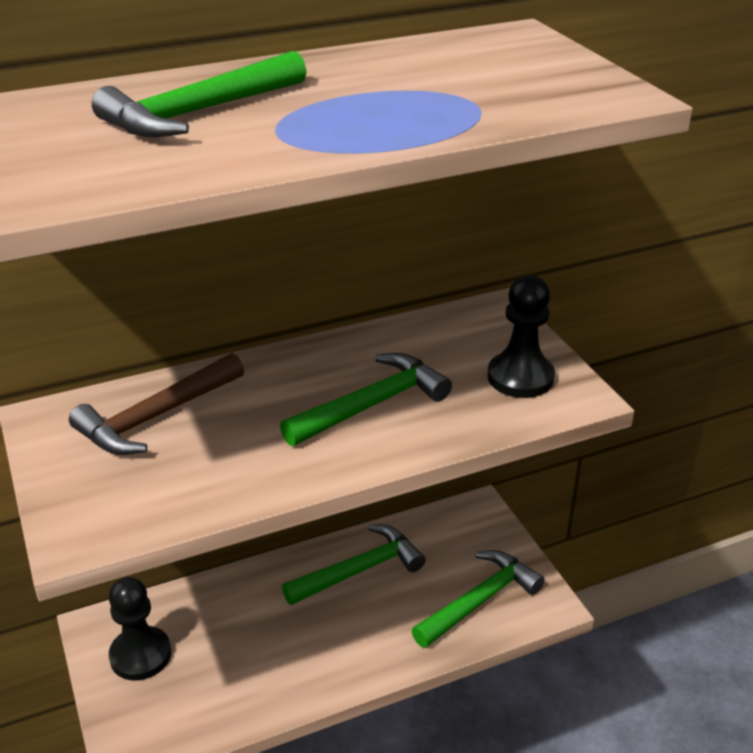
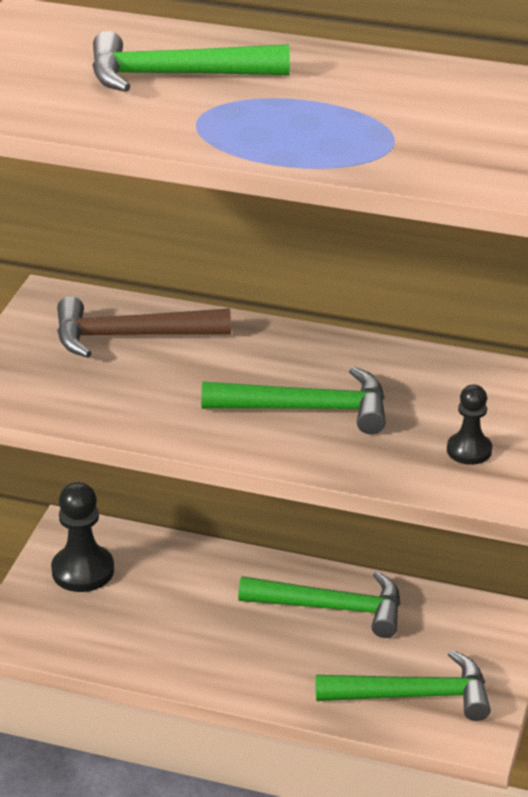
camera: 40 degrees right, 0 degrees up
black pawn [488,275,555,398] -> black pawn [447,385,492,465], size x0.60

